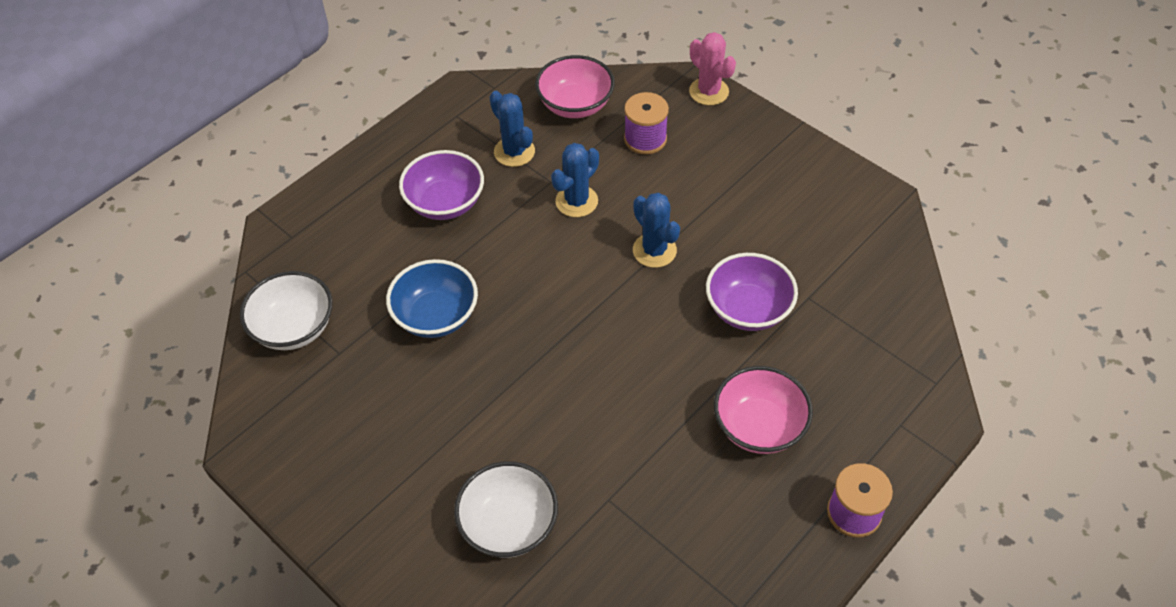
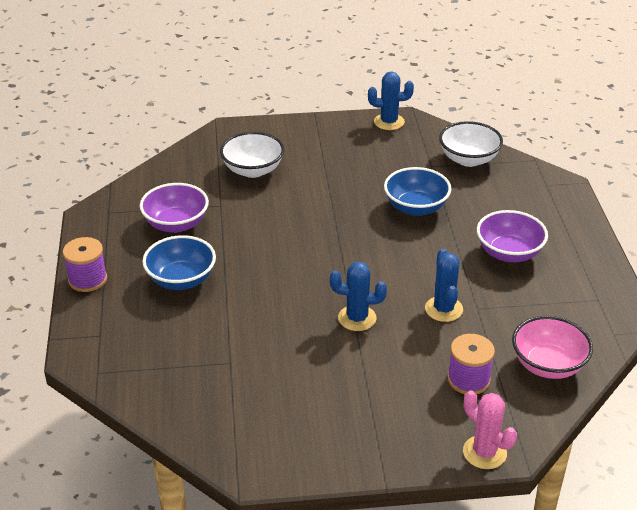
camera: 130 degrees right, 15 degrees down
blue cactus [489,91,535,167] -> blue cactus moved to [368,71,414,130]
pink cactus [689,32,736,105] -> pink cactus turned 45 degrees clockwise [463,390,517,469]
purple bowl [706,253,798,331] -> purple bowl moved to [140,183,209,233]
pink bowl [714,366,813,454] -> blue bowl [142,235,216,290]

